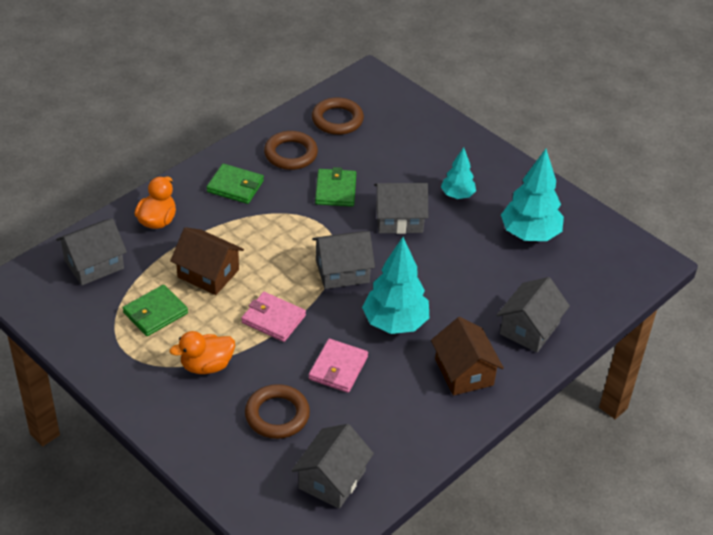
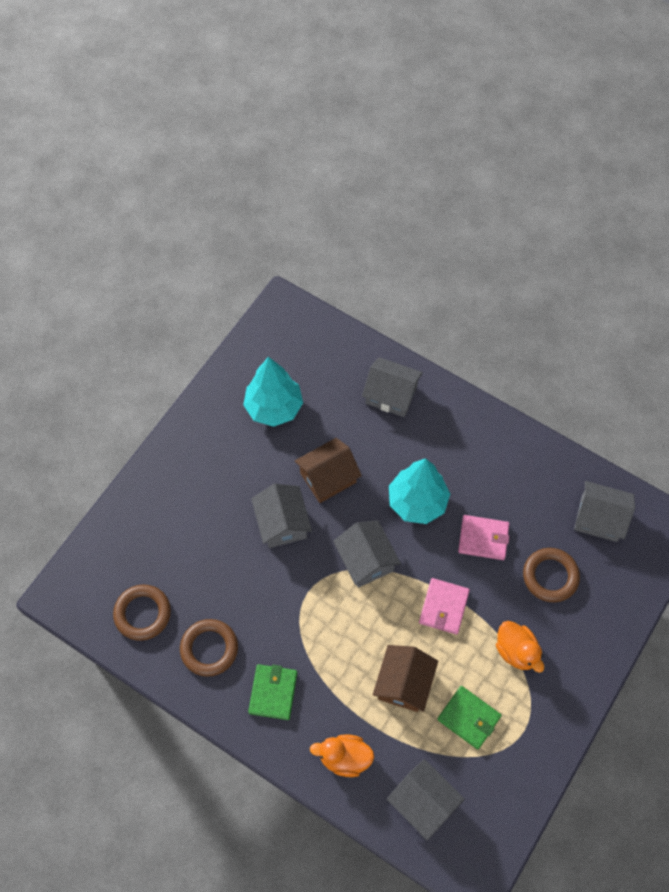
camera: 100 degrees left, 20 degrees up
green wallet [315,167,356,207] -> none
brown house [431,317,504,396] -> brown house moved to [295,438,362,503]
turquoise tree [441,147,476,199] -> none

